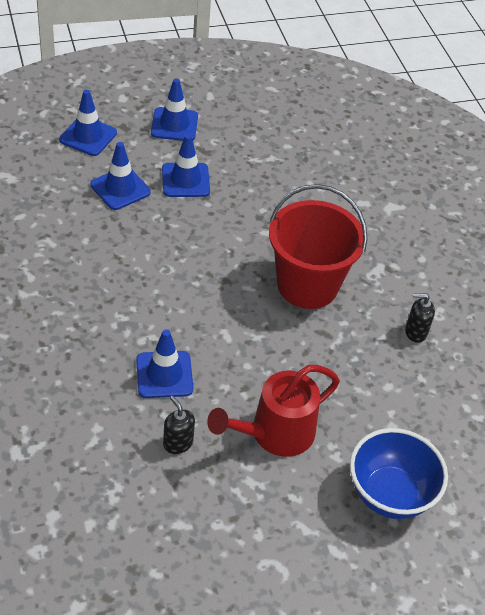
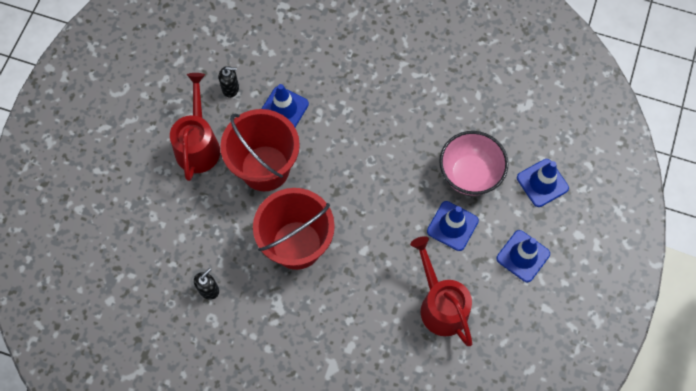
camera: 130 degrees right, 20 degrees up
blue traffic cone [90,142,151,210] -> pink bowl [439,131,509,196]
blue bowl [350,428,448,519] -> none
none -> red bucket [220,109,300,191]
none -> red watering can [410,236,472,346]

